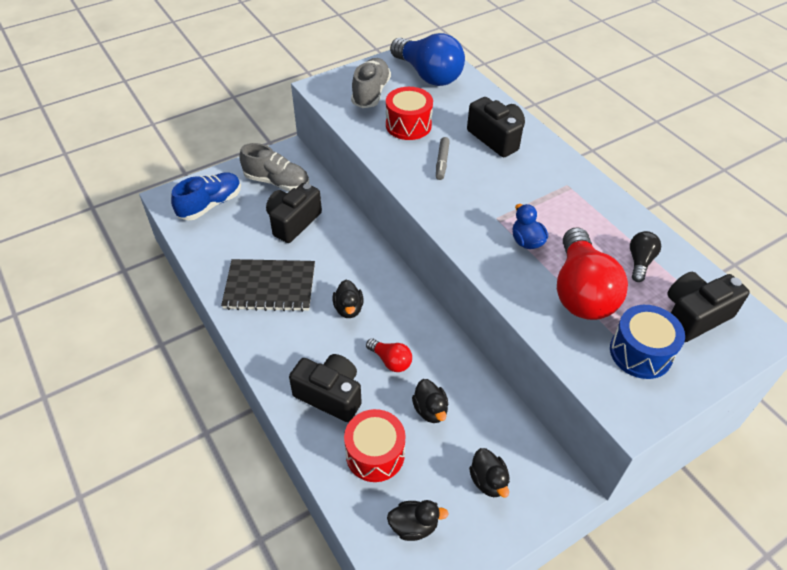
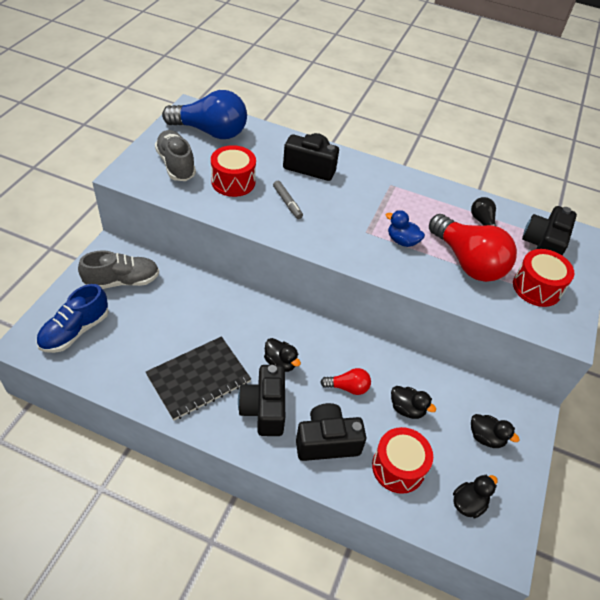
camera: 40 degrees left, 0 degrees up
blue shoe [171,172,241,220] -> blue shoe turned 150 degrees counterclockwise [36,284,109,353]
black camera [266,183,322,243] -> black camera moved to [238,365,285,436]
blue drum [610,305,685,379] -> red drum [513,249,574,307]

